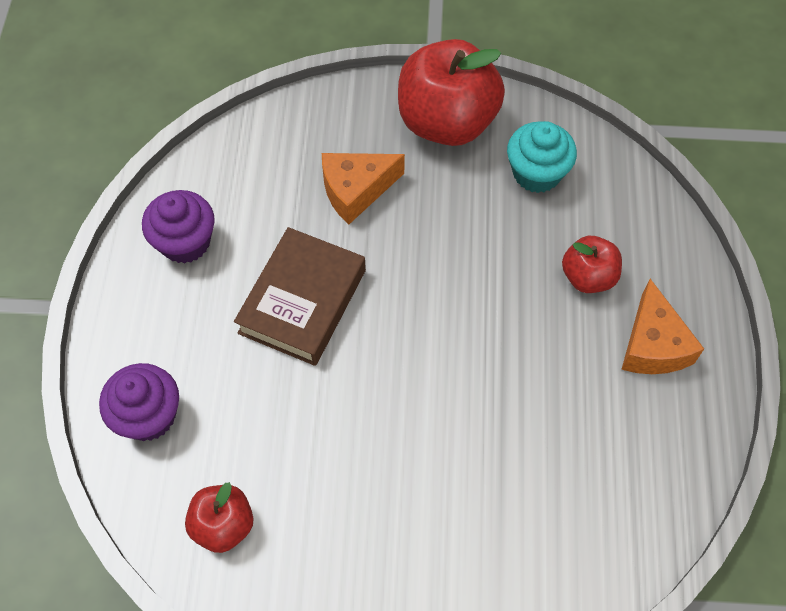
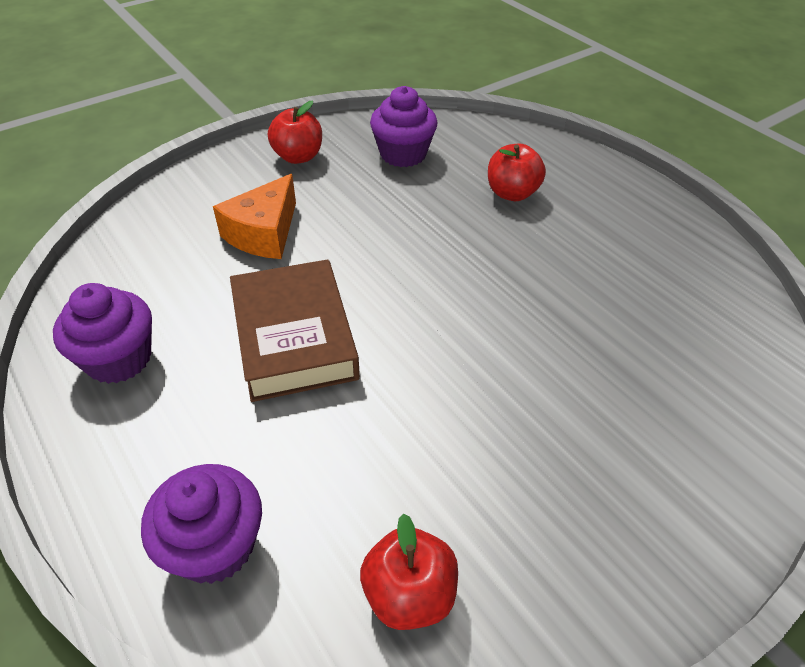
camera: 40 degrees left, 15 degrees down
red apple [398,39,505,146] -> red apple [268,101,322,164], size x0.52
turquoise cupcake [507,121,577,193] -> purple cupcake [370,86,438,167]
orange cheese [621,279,704,374] -> none

